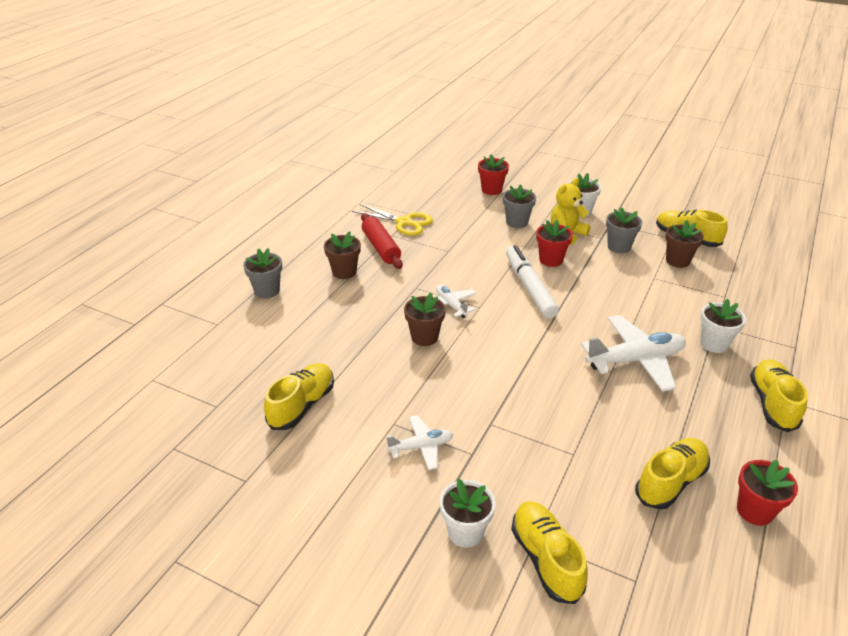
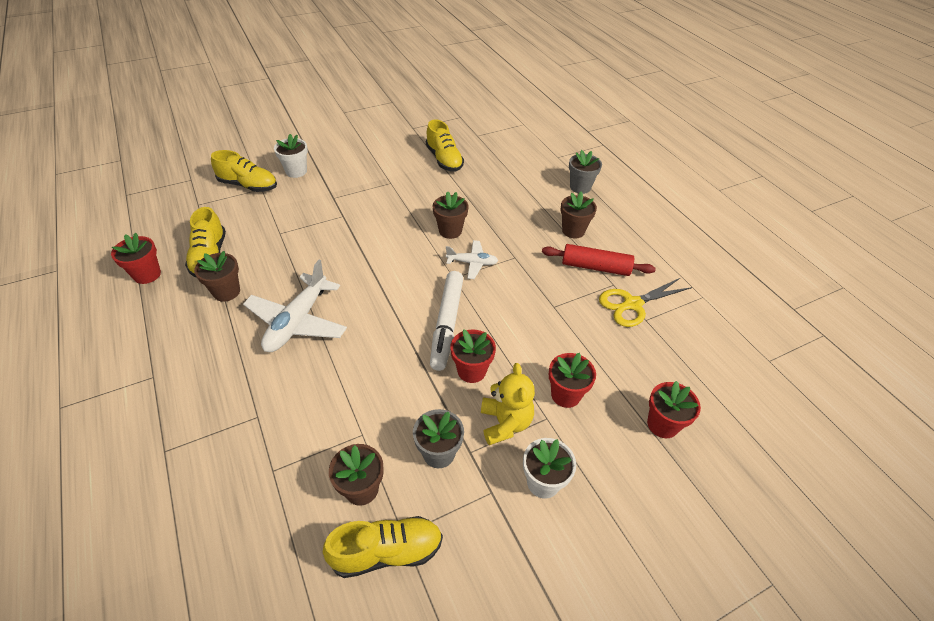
camera: 125 degrees right, 10 degrees up
white plane [386,415,453,470] -> none
grey flower pot [503,184,536,228] -> red flower pot [549,353,596,408]
white marker [506,245,559,318] -> white marker turned 75 degrees clockwise [430,271,463,371]
white flower pot [700,299,746,353] -> none
yellow shoe [750,359,808,432] -> none
none -> brown flower pot [194,251,240,302]

